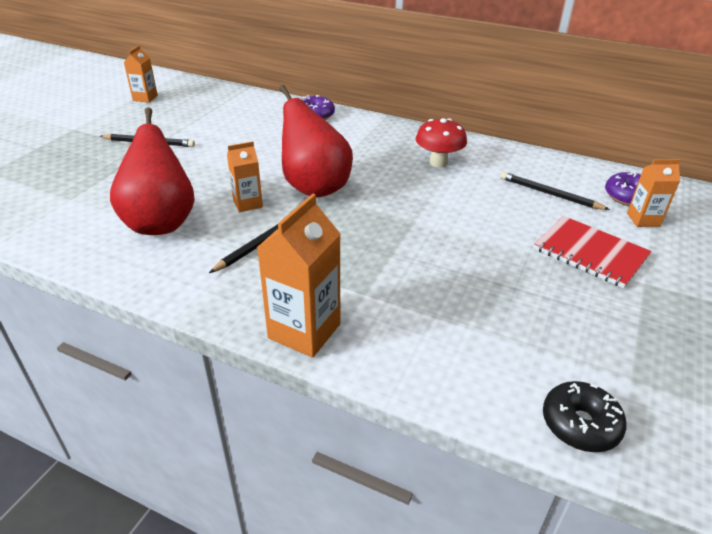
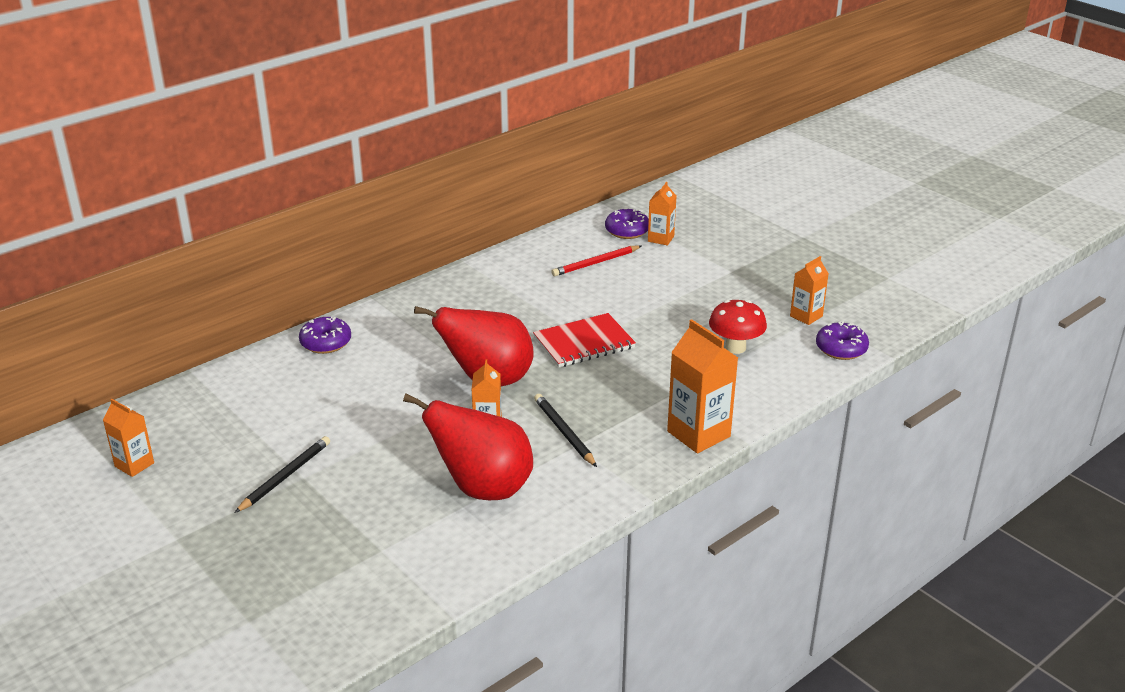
camera: 65 degrees left, 5 degrees down
red mushroom [416,118,467,168] -> red mushroom moved to [709,300,767,354]
black pencil [500,172,610,210] -> red pencil [551,245,642,276]
red notebook [534,216,651,288] -> red notebook moved to [533,313,636,368]
black donut [543,381,626,452] -> purple donut [816,321,869,360]
none -> orange carton [790,256,829,325]

